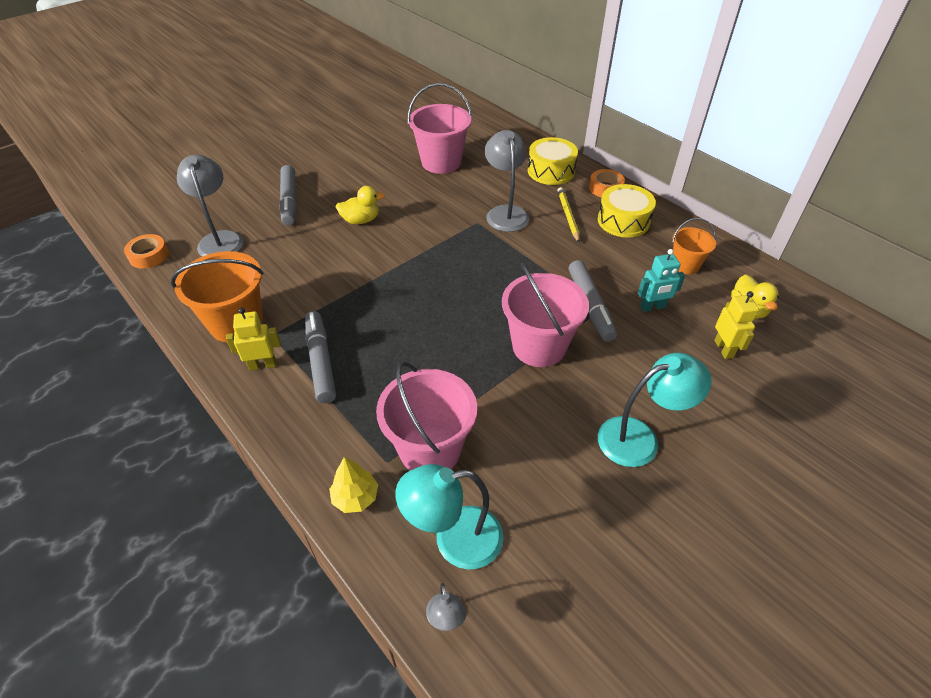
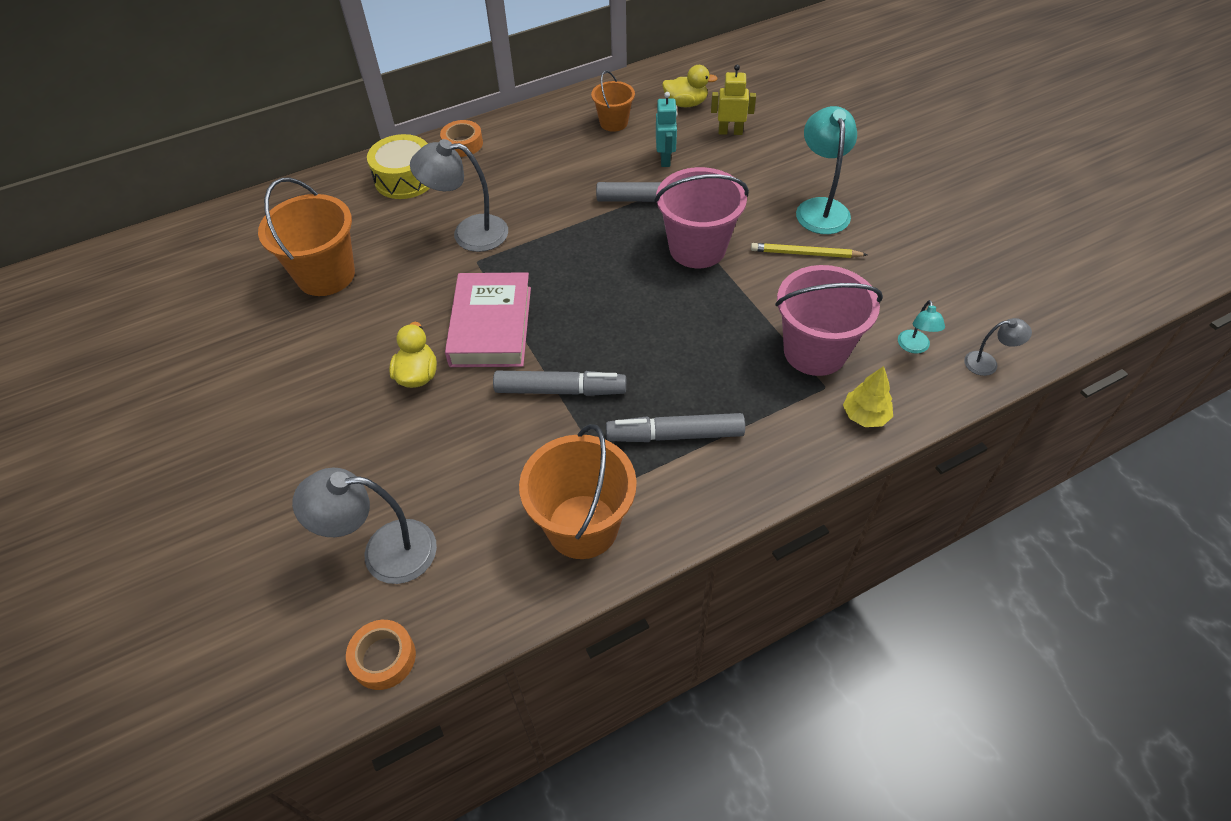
camera: 75 degrees left, 5 degrees up
yellow robot [226,308,281,371] -> none
grey marker [279,165,297,226] -> grey marker moved to [493,371,626,396]
turquoise lamp [395,464,504,569] -> turquoise lamp [898,300,945,354], size x0.51
pink bucket [408,83,472,174] -> orange bucket [258,178,355,296]
yellow pencil [558,187,580,242] -> yellow pencil moved to [751,243,868,258]
yellow drum [598,184,656,238] -> none
none -> pink book [445,272,531,367]

